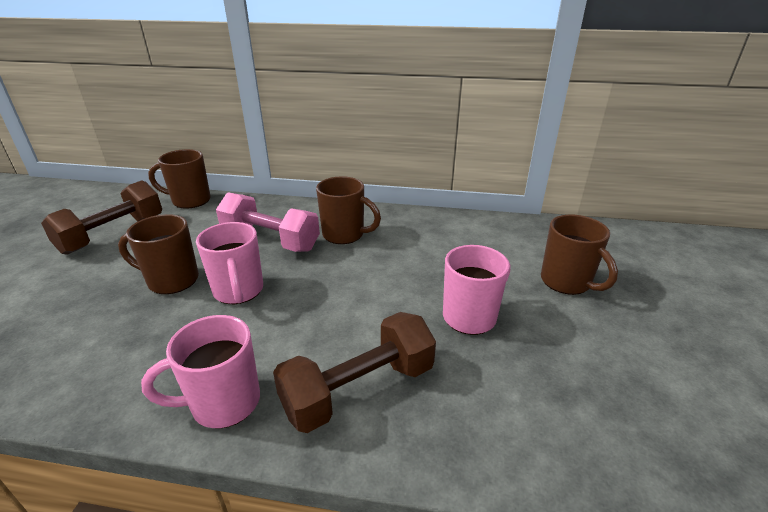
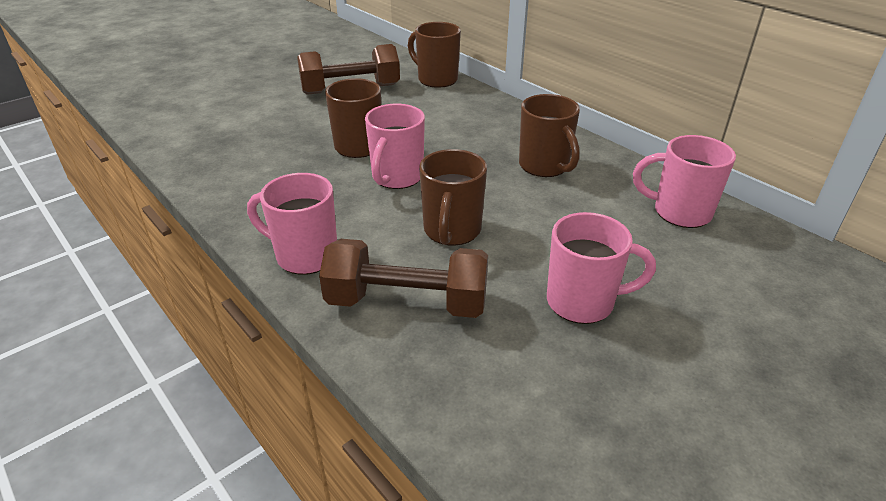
camera: 40 degrees right, 5 degrees up
pink dumbbell [216,192,320,252] -> none
brown mug [541,215,618,295] -> brown mug moved to [419,149,487,246]
none -> pink mug [633,135,736,228]

